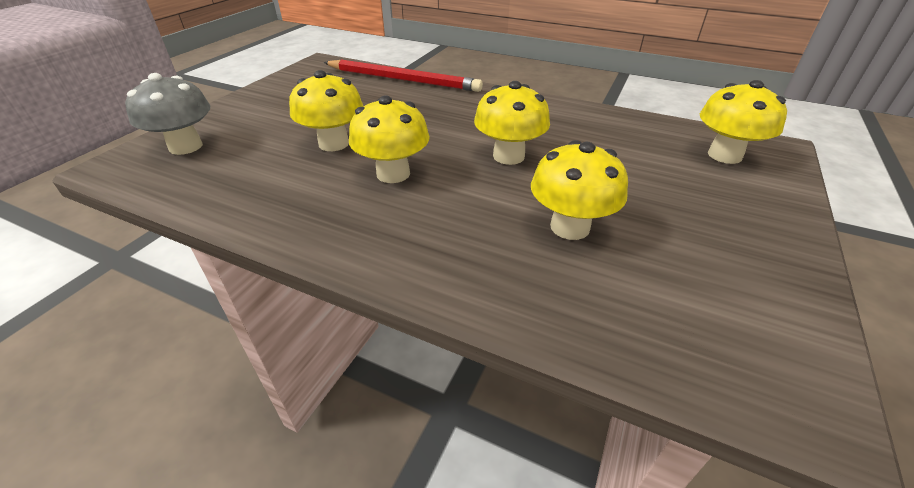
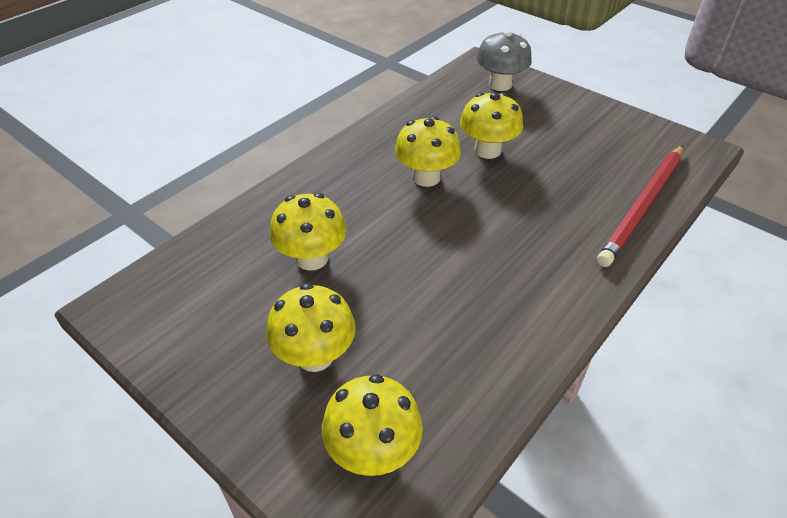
camera: 105 degrees right, 5 degrees up
yellow mushroom [474,81,550,165] -> yellow mushroom moved to [266,283,356,372]

